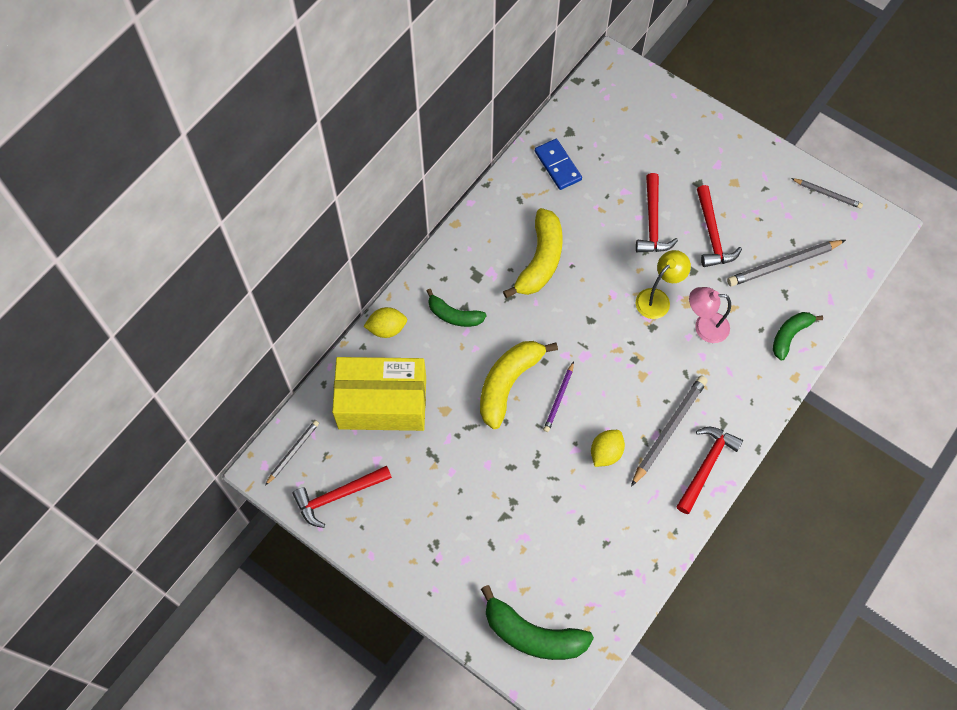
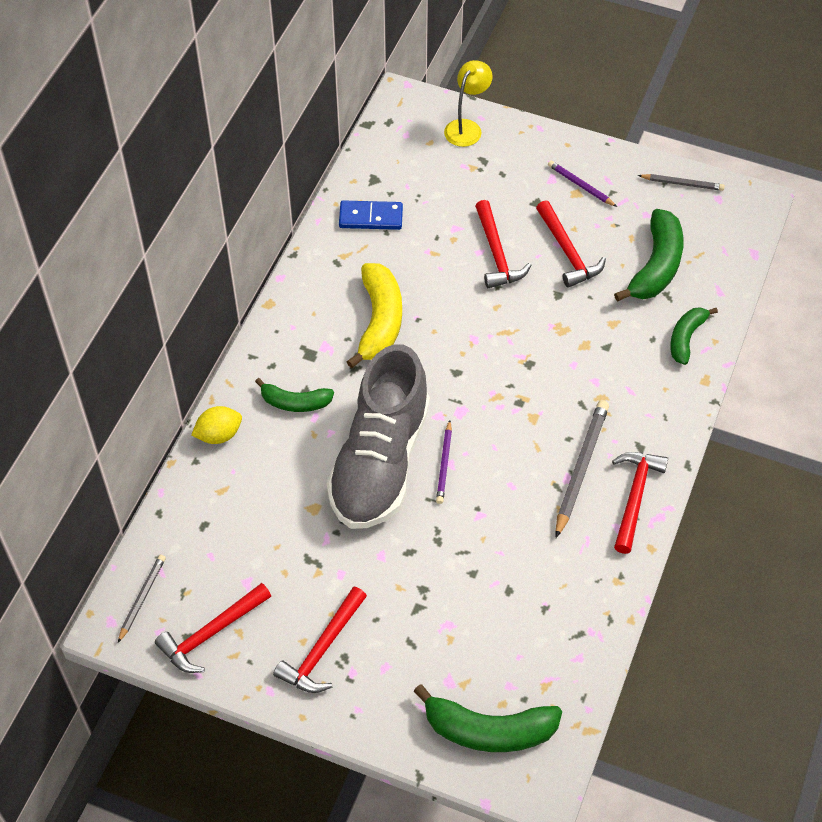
camera: 15 degrees left, 10 degrees down
yellow box [332,357,426,431] -> none
yellow banana [480,341,558,429] -> grey shoe [327,344,430,529]
blue domino [535,139,582,190] -> blue domino turned 45 degrees counterclockwise [339,200,403,230]
yellow lemon [591,430,625,467] -> none
yellow lamp [636,250,691,319] -> yellow lamp moved to [444,60,493,147]
pink lamp [689,287,731,343] -> none
grey pencil [727,240,846,287] -> green banana [614,209,684,302]
none -> red hammer [273,586,367,693]
none -> purple pencil [548,161,617,207]

